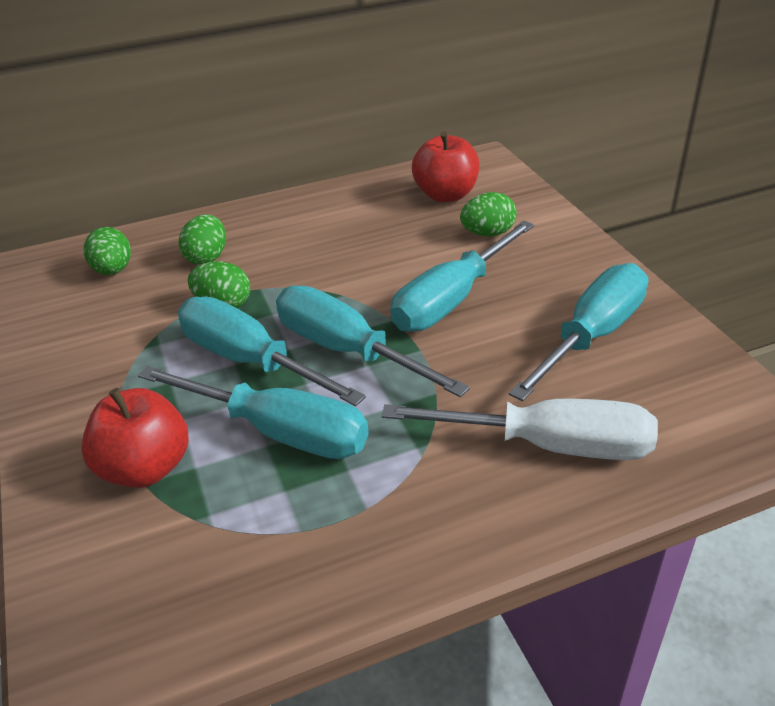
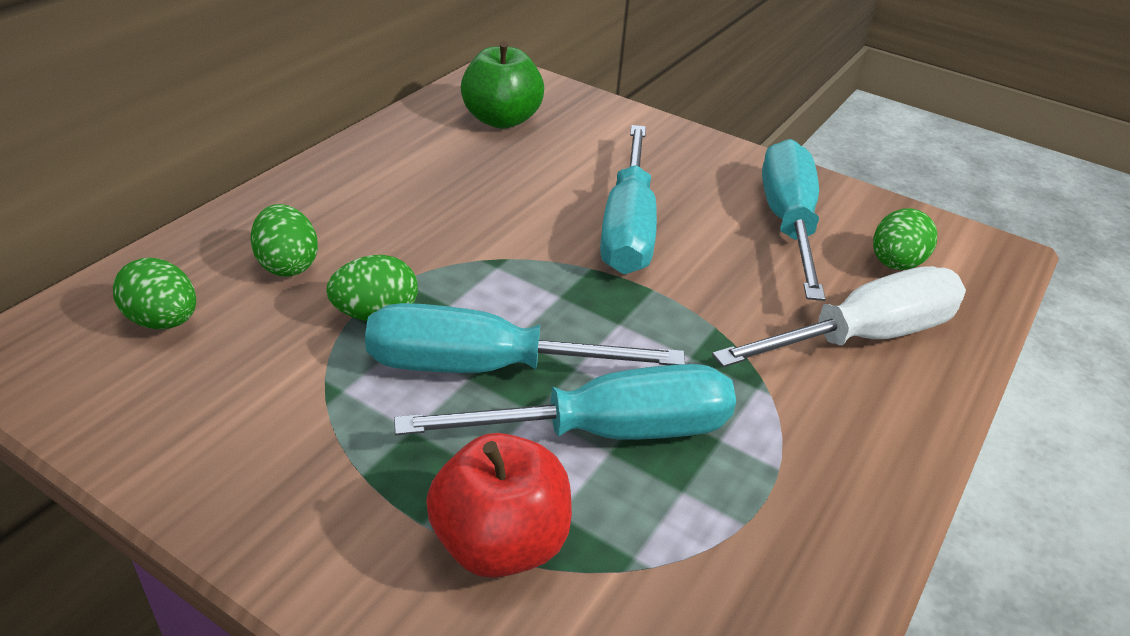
camera: 40 degrees left, 0 degrees up
turquoise screwdriver [276,285,470,397] -> none
red apple [412,131,479,202] -> green apple [461,41,544,129]
green egg [460,192,516,237] -> green egg moved to [873,208,937,270]

